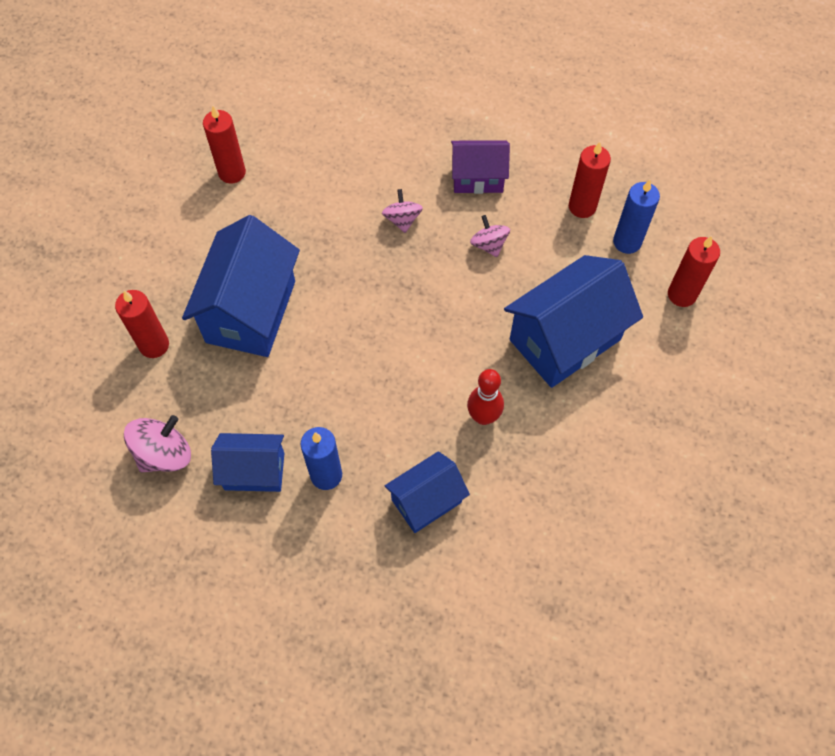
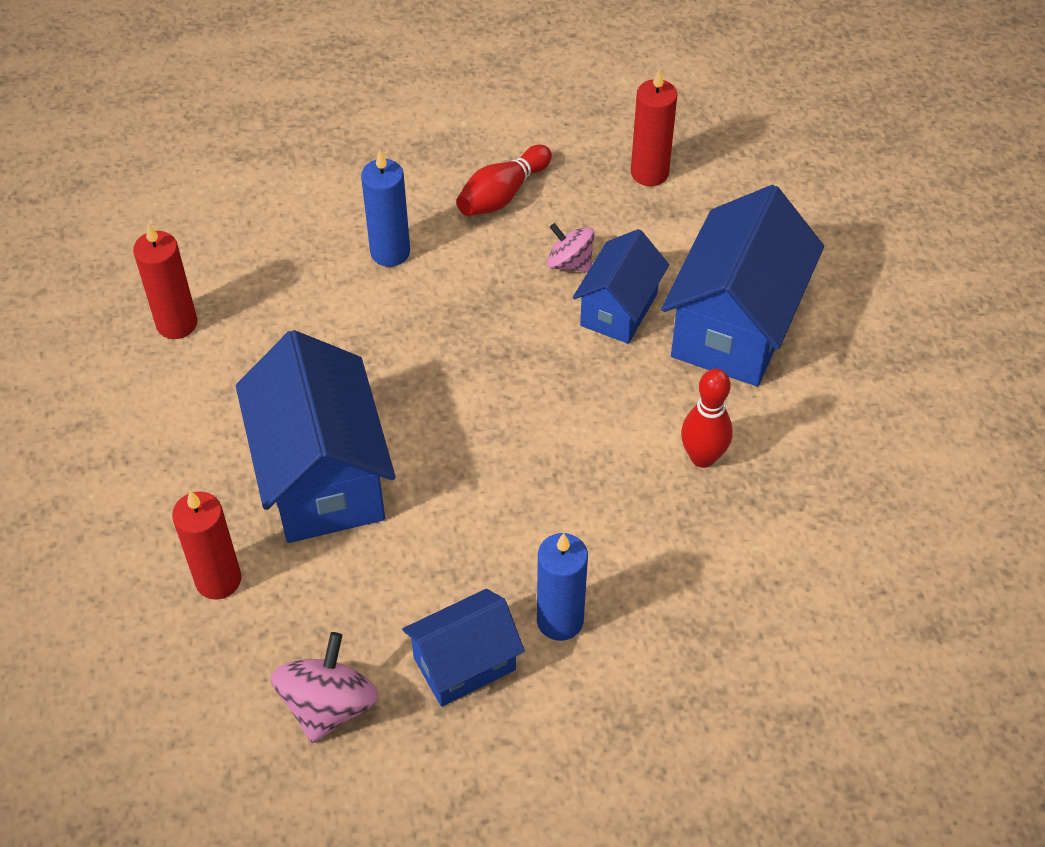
camera: 30 degrees left, 10 degrees down
pink spinning top [382,189,423,233] -> none
blue house [385,451,470,533] -> blue house moved to [573,229,669,344]
purple house [451,140,510,194] -> red bowling pin [456,145,552,216]
blue candle [613,180,660,254] -> blue candle moved to [361,150,410,267]
red candle [668,236,720,307] -> none

